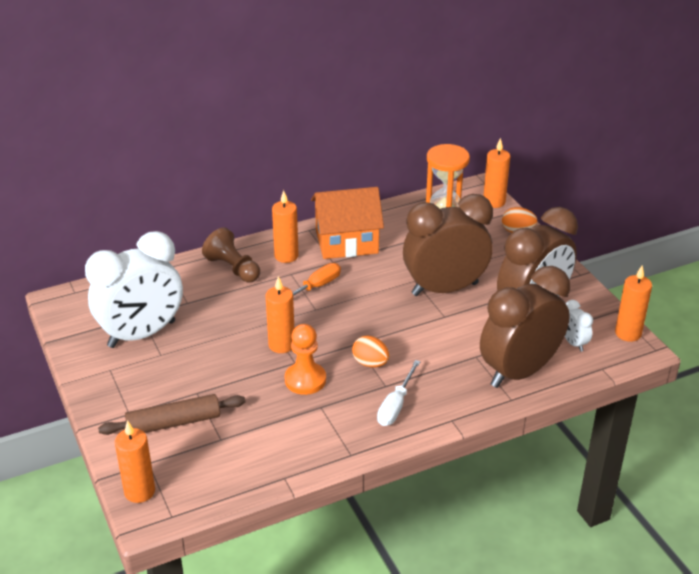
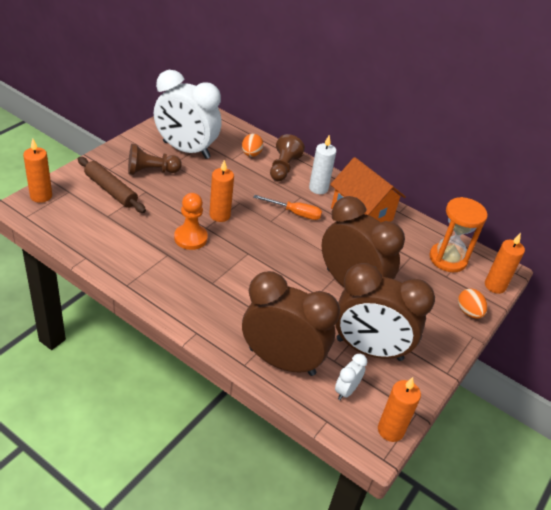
camera: 55 degrees right, 5 degrees up
orange candle [272,190,299,263] -> white candle [309,135,336,194]
orange egg [352,336,390,367] -> orange egg moved to [242,134,263,157]
white screwdriver [377,360,421,426] -> none
none -> brown pawn [128,144,182,175]

